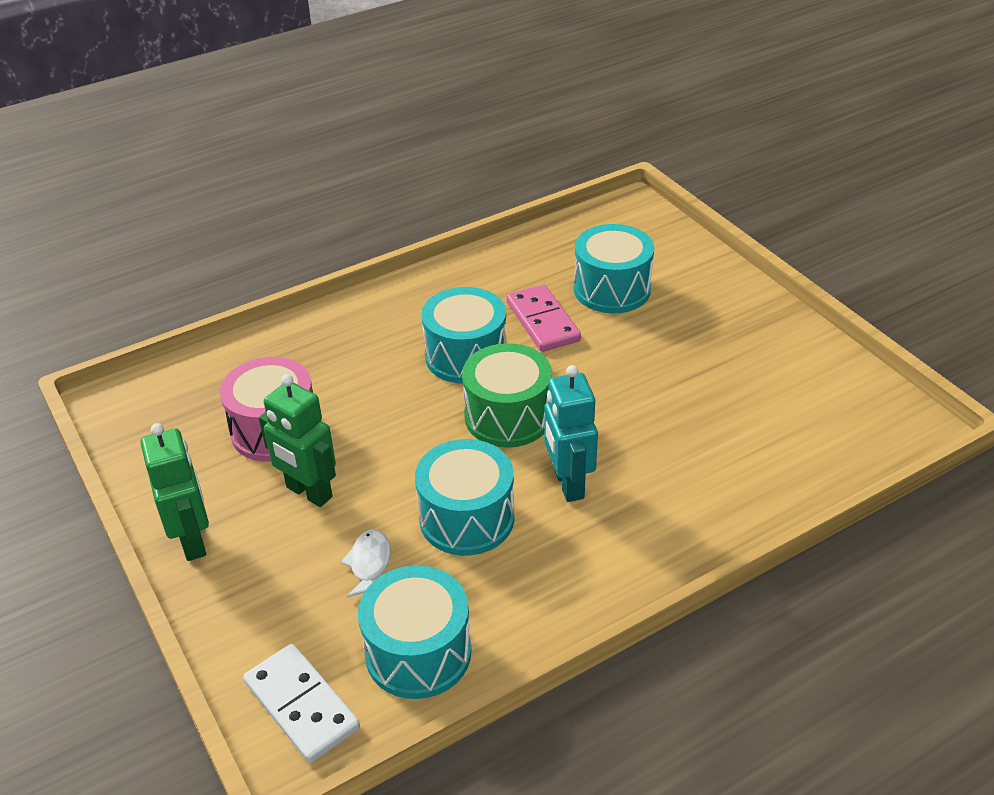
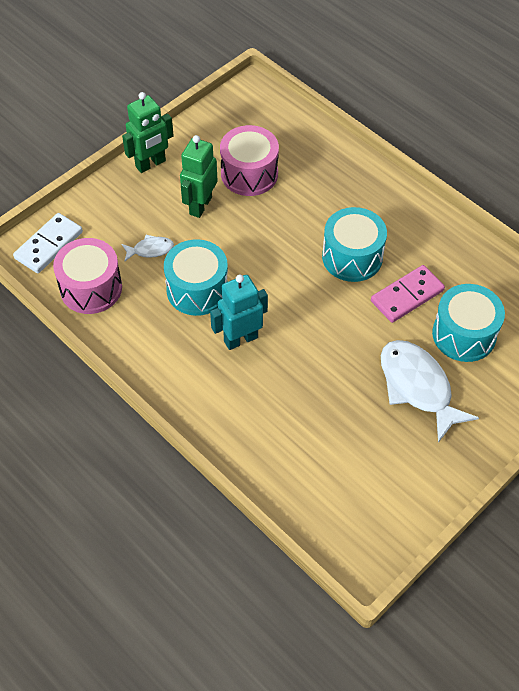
camera: 75 degrees right, 15 degrees up
turquoise drum [358,565,471,699] -> pink drum [53,238,122,314]
green drum [462,343,552,448] -> none
none -> white fish [381,340,479,443]

